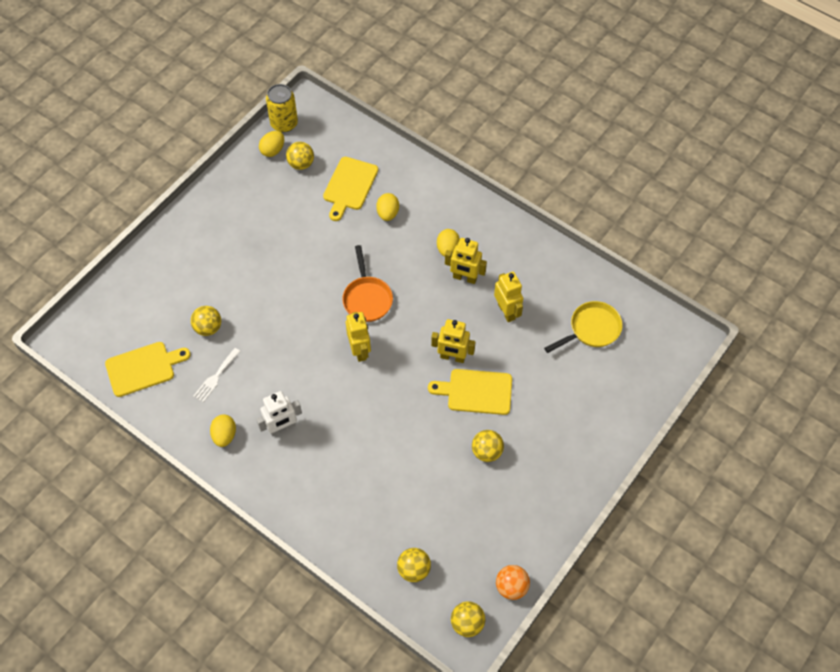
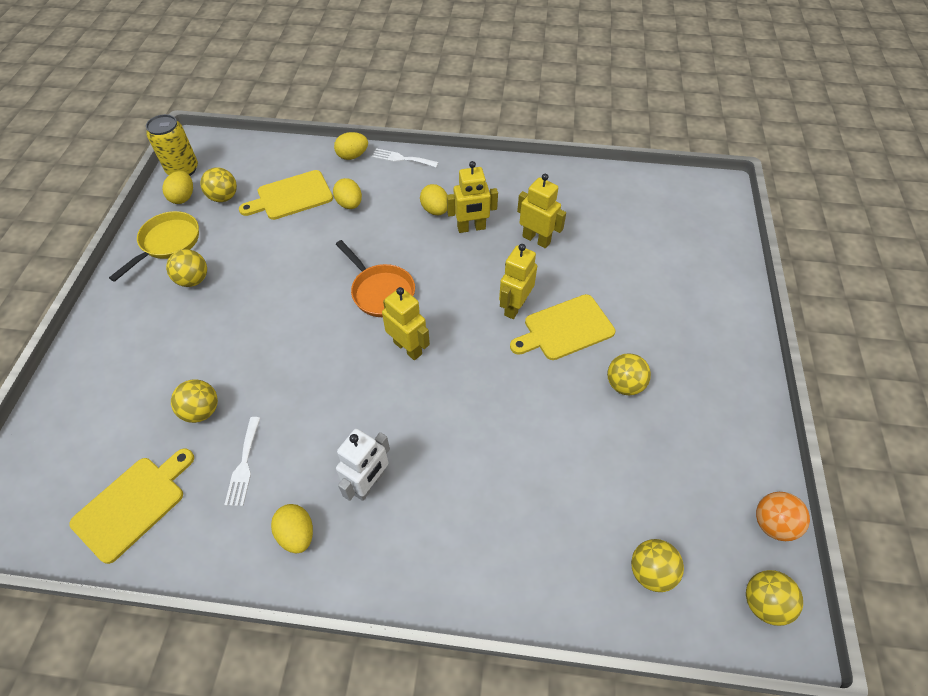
camera: 30 degrees left, 5 degrees down
yellow cutting board [323,157,378,221] -> yellow cutting board turned 75 degrees clockwise [239,170,333,220]
yellow robot [431,319,475,363] -> yellow robot turned 135 degrees clockwise [499,244,537,319]
yellow pan [544,301,623,353] -> yellow pan moved to [109,211,199,282]
none -> yellow ball [166,249,207,287]
none -> yellow egg [334,132,368,160]
none -> white fork [372,148,439,167]

